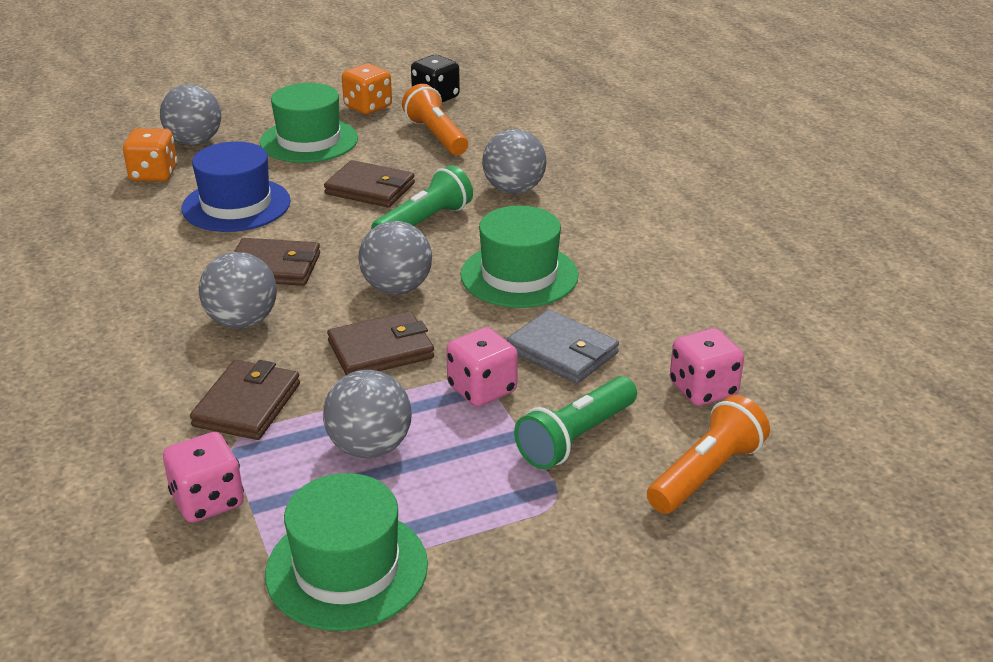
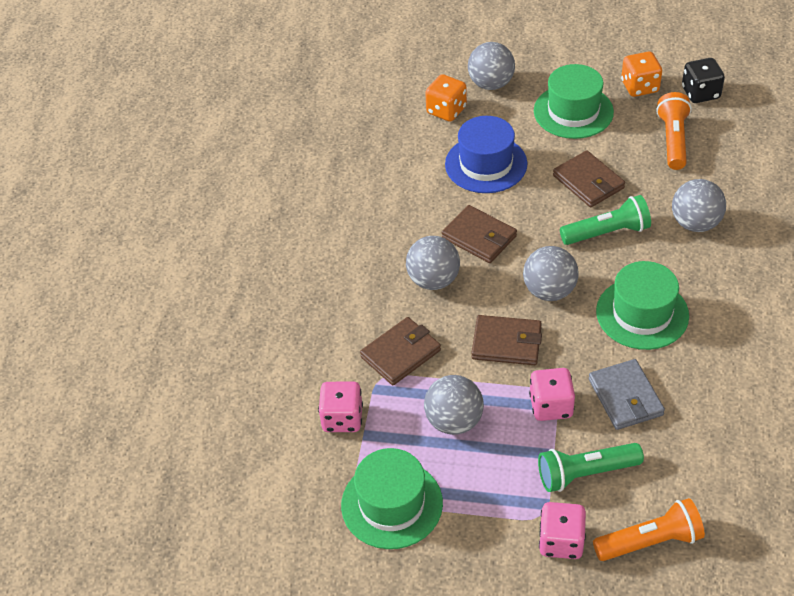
camera: 35 degrees right, 15 degrees up
pink dice [670,328,744,406] -> pink dice moved to [539,502,586,559]

